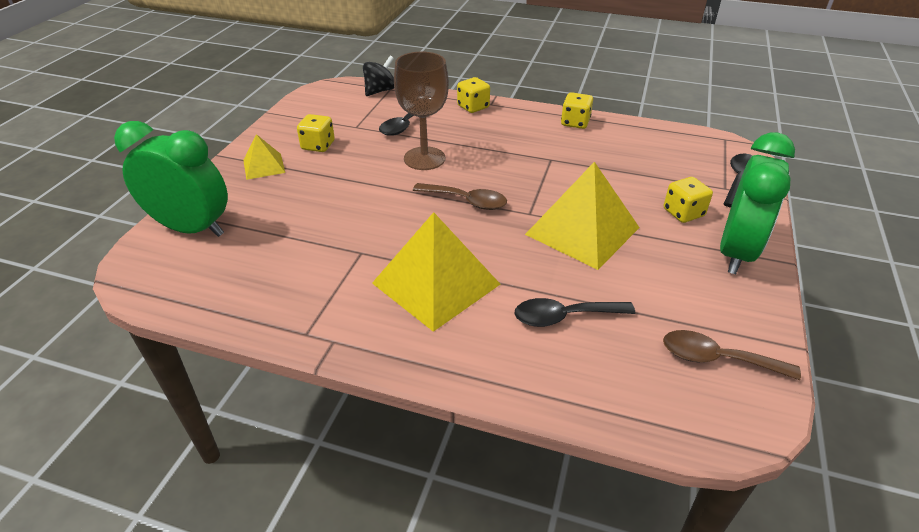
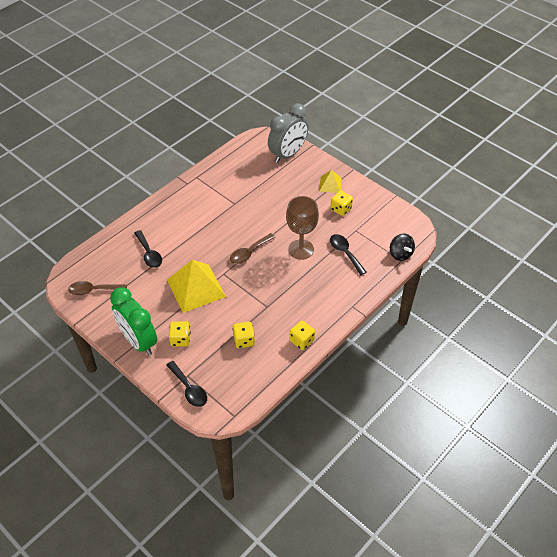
camera: 115 degrees right, 10 degrees up
green clock [114,121,228,237] -> grey clock [268,103,308,163]
yellow pyramid [372,212,500,332] -> none
yellow dice [457,77,490,113] -> yellow dice moved to [233,322,255,348]
black spoon [515,298,635,327] -> black spoon turned 135 degrees clockwise [134,230,162,268]
brown spoon [663,330,801,380] -> brown spoon turned 135 degrees counterclockwise [68,281,127,295]

